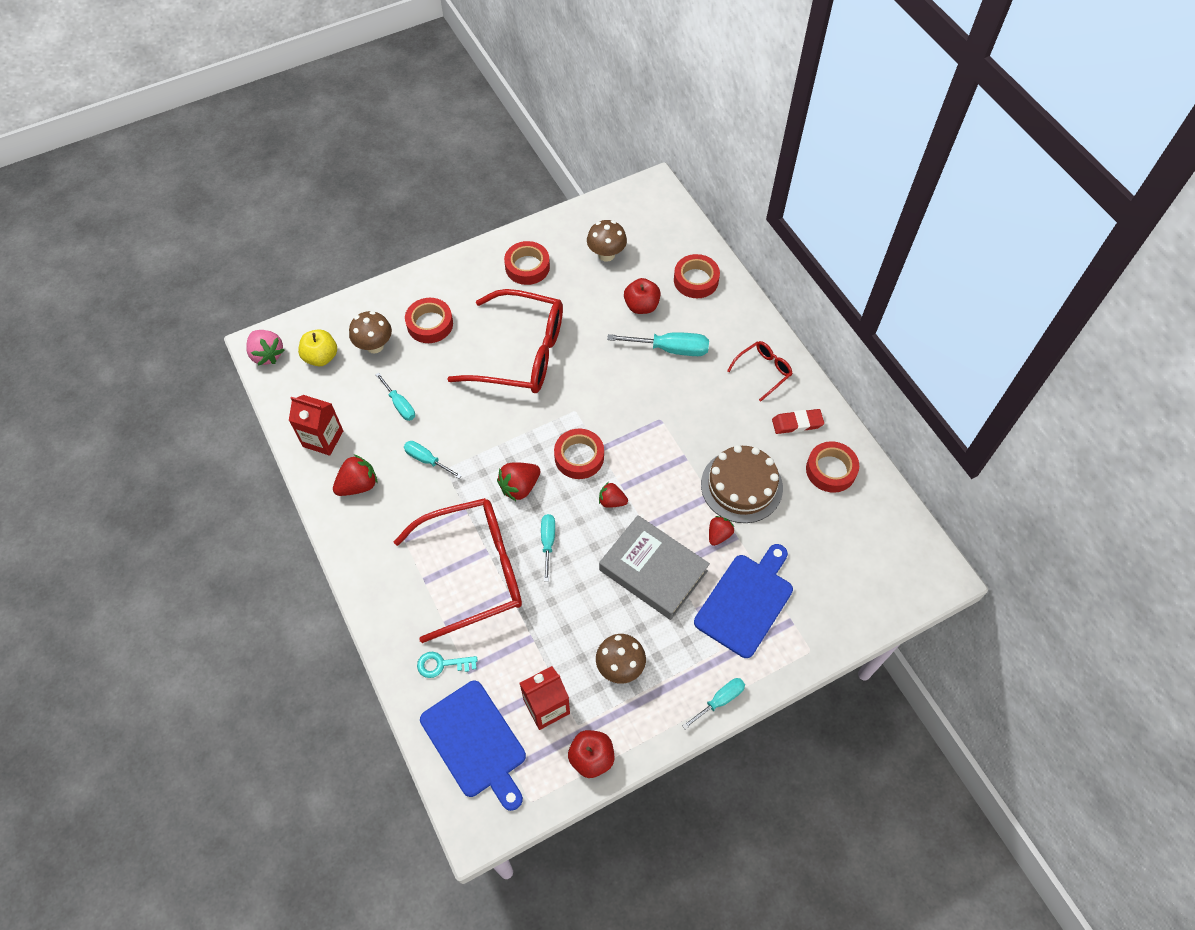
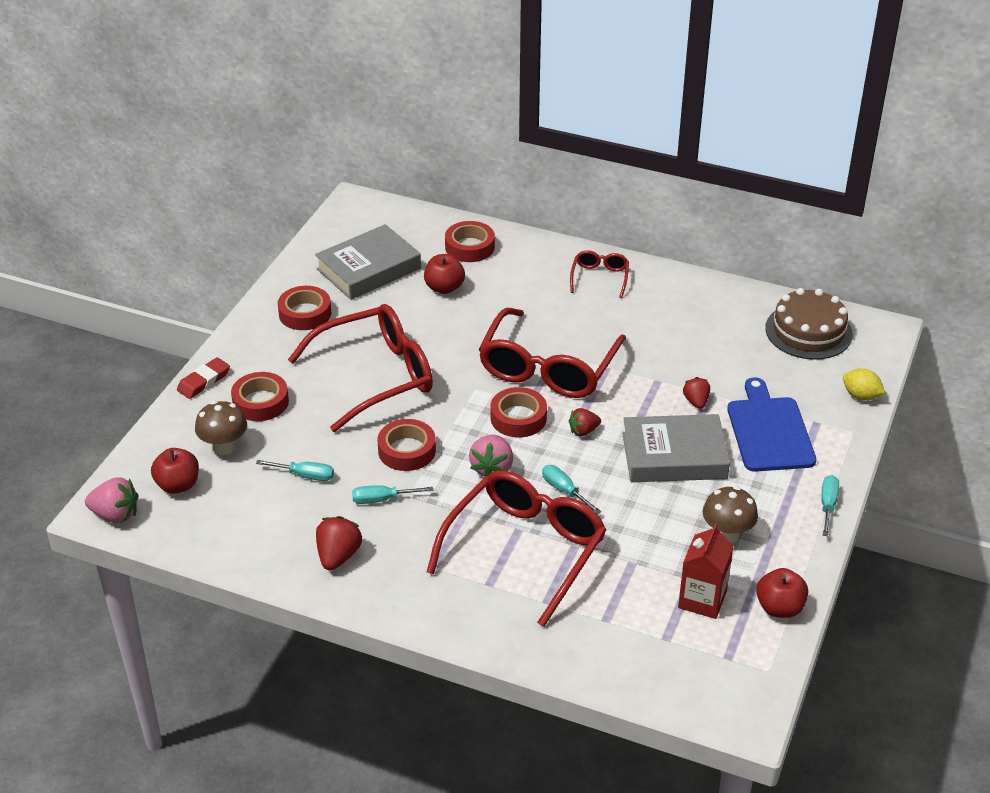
camera: 40 degrees left, 20 degrees down
red carton [289,395,343,456] -> none
yellow apple [298,329,337,366] -> red apple [151,448,199,494]
turquoise key [417,652,478,678] -> none
blue cutting board [420,681,526,811] -> none
red strawberry [497,462,540,501] -> pink strawberry [469,435,513,476]
brown mushroom [587,220,627,262] -> grey book [315,224,421,300]
turquoise screwdriver [607,332,709,356] -> none
brown cake [701,445,783,523] -> brown cake moved to [765,288,853,360]
red eraser [772,409,824,434] -> red eraser moved to [177,357,230,399]
red tape [806,441,859,493] -> red tape moved to [377,419,436,471]
none -> red glasses [478,308,626,398]
none -> yellow lemon [843,368,885,400]

